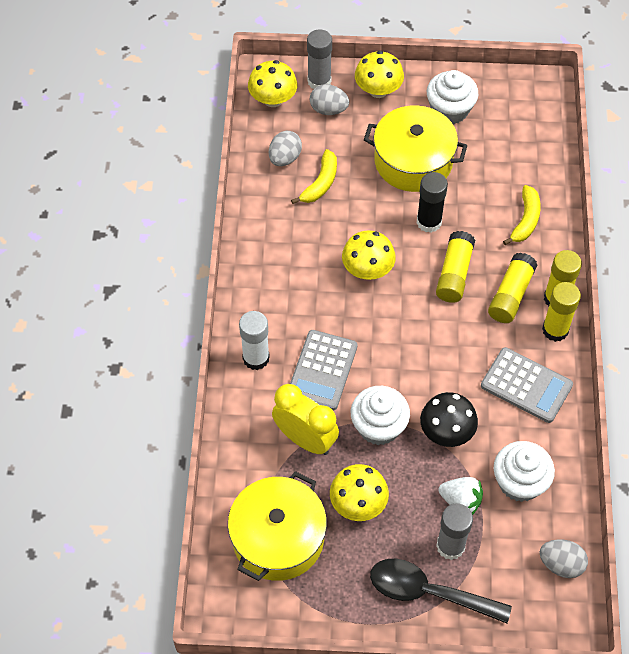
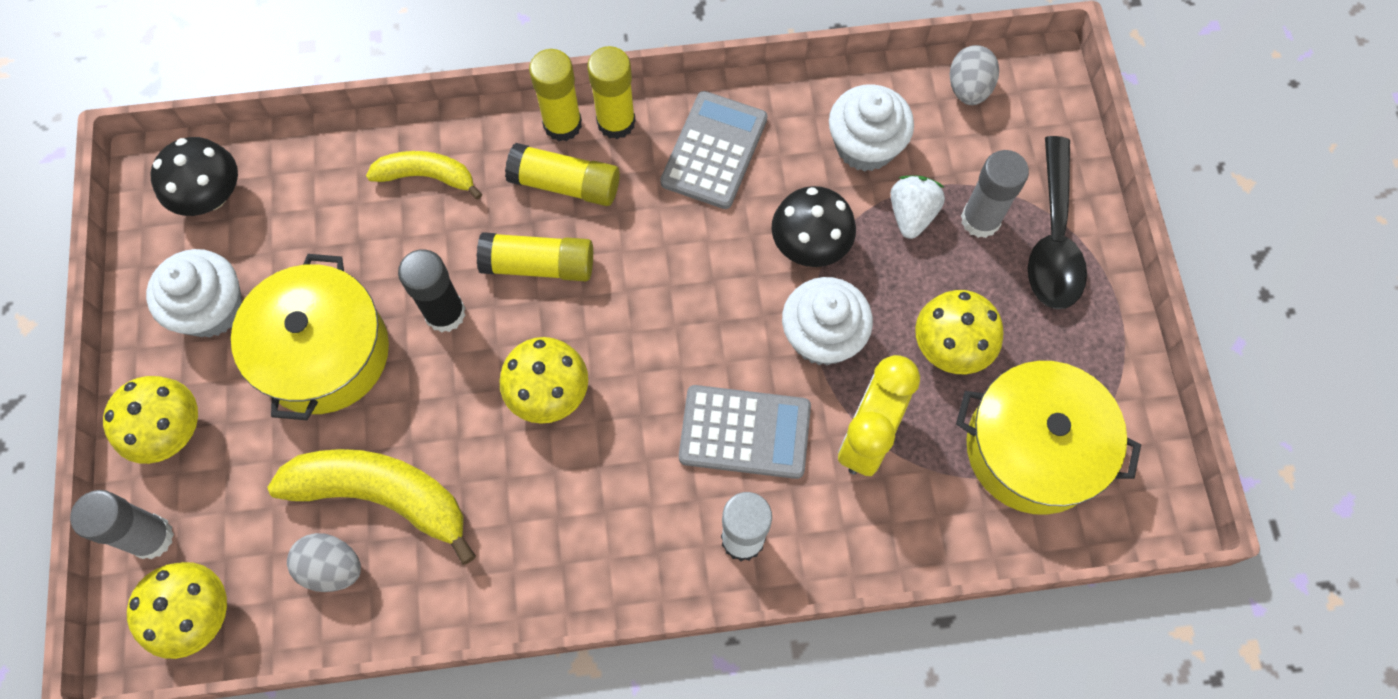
camera: 100 degrees left, 10 degrees up
yellow banana [291,149,337,204] -> yellow banana [268,449,476,565], size x1.69
grey egg [310,84,349,115] -> none
none -> black mushroom [150,137,238,216]

